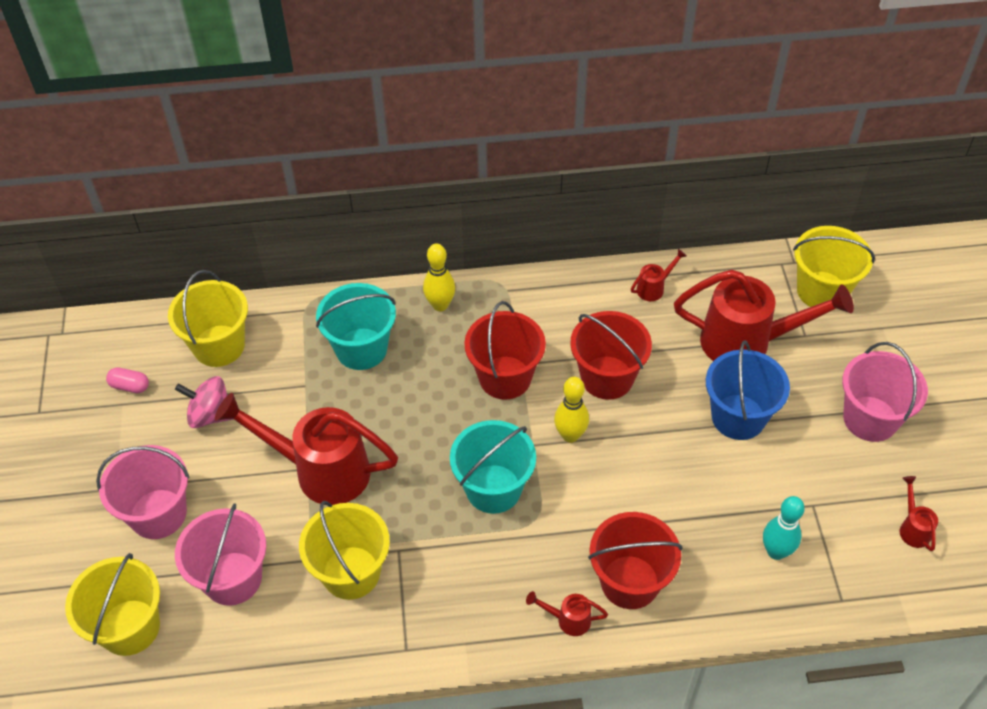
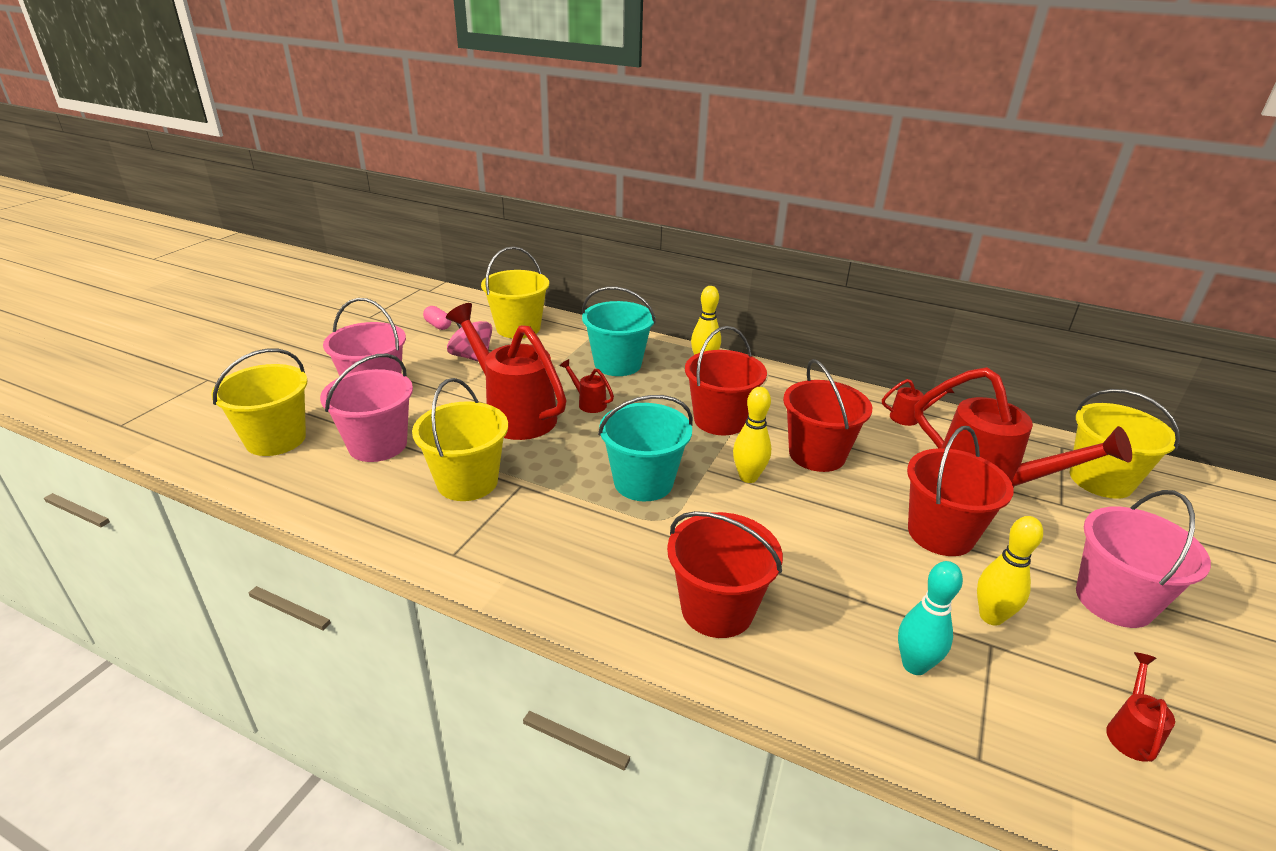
camera: 30 degrees right, 20 degrees down
red watering can [526,591,608,636] -> red watering can moved to [559,359,614,413]
blue bucket [706,340,790,440] -> red bucket [907,426,1014,556]
none -> yellow bowling pin [977,516,1043,626]

